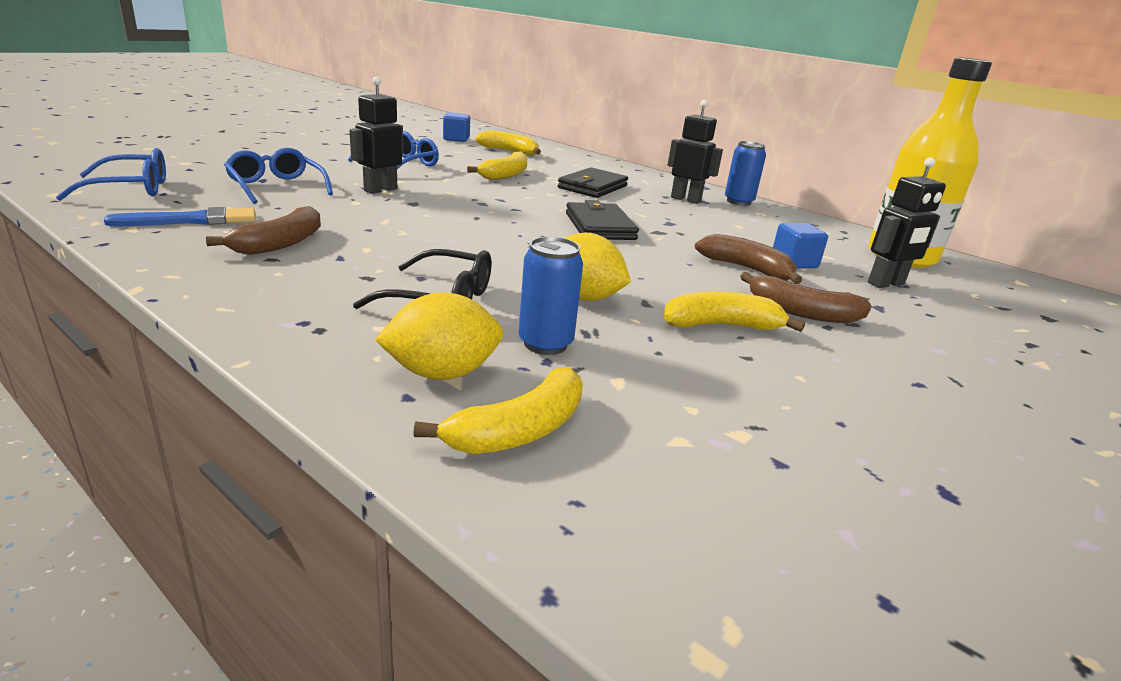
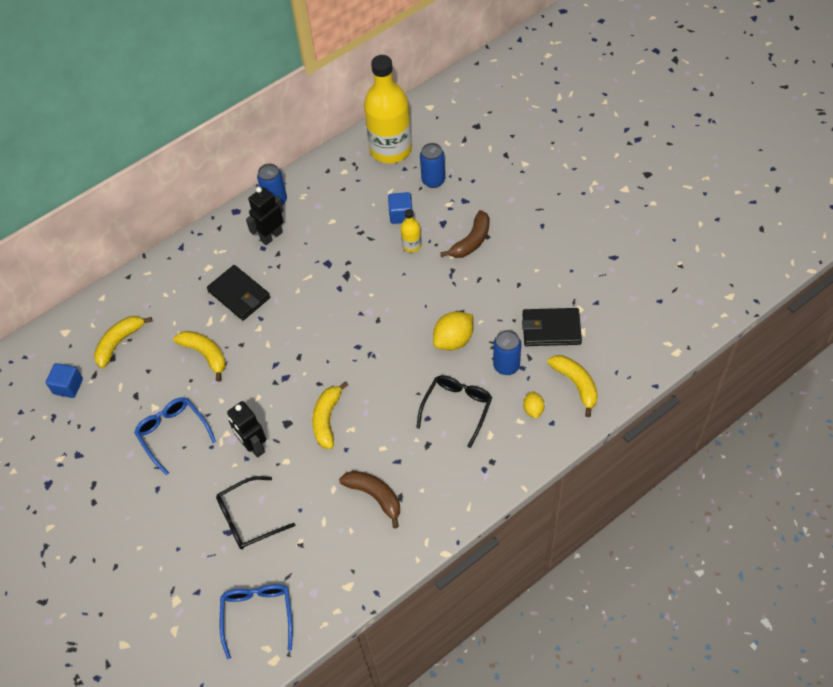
camera: 70 degrees left, 30 degrees up
blue brush [104,207,256,226] -> none
blue glasses [224,148,333,204] -> black glasses [216,476,295,550]
yellow lemon [375,292,503,380] -> yellow lemon [523,392,545,419], size x0.56
black wallet [566,200,639,240] -> black wallet moved to [522,308,582,346]
yellow banana [664,291,805,332] -> yellow banana moved to [312,381,348,449]
brown banana [695,234,802,284] -> yellow bottle [400,209,421,252]
black robot [868,157,946,288] -> blue can [420,143,445,188]

